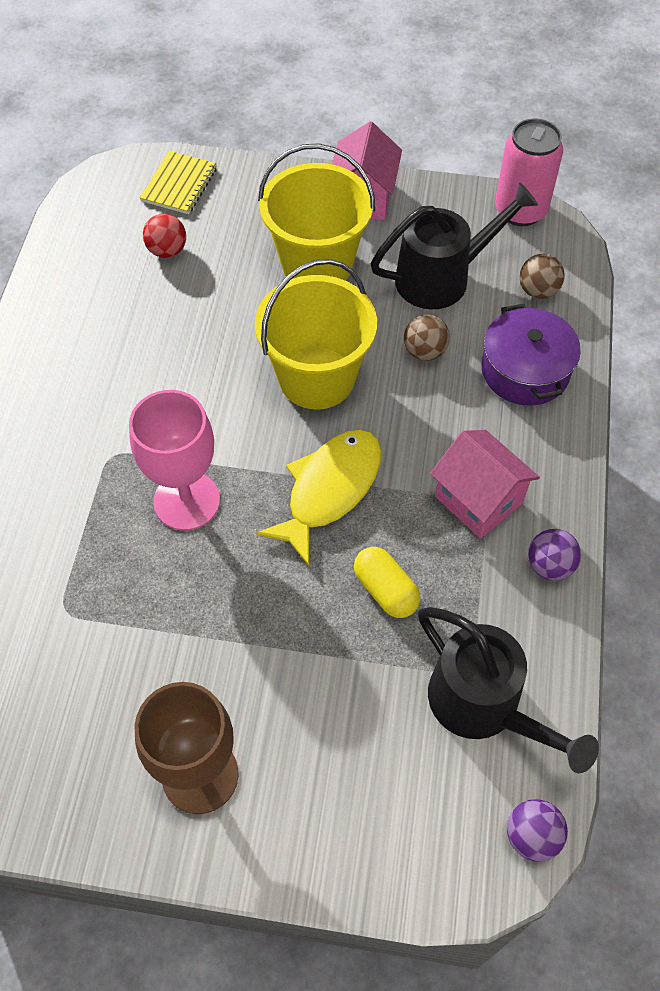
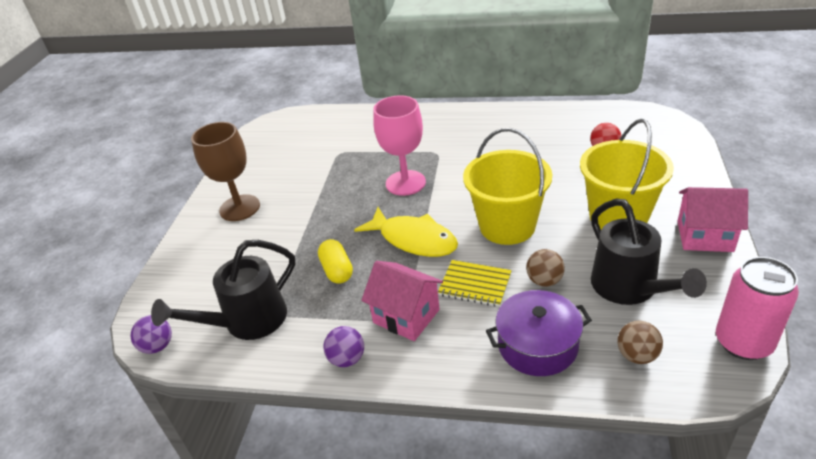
camera: 95 degrees right, 20 degrees down
yellow notebook [139,151,217,214] -> yellow notebook moved to [438,260,512,307]
yellow capsule [354,547,420,618] -> yellow capsule turned 75 degrees counterclockwise [318,239,353,284]
pink house [430,430,540,539] -> pink house turned 75 degrees clockwise [361,261,443,341]

